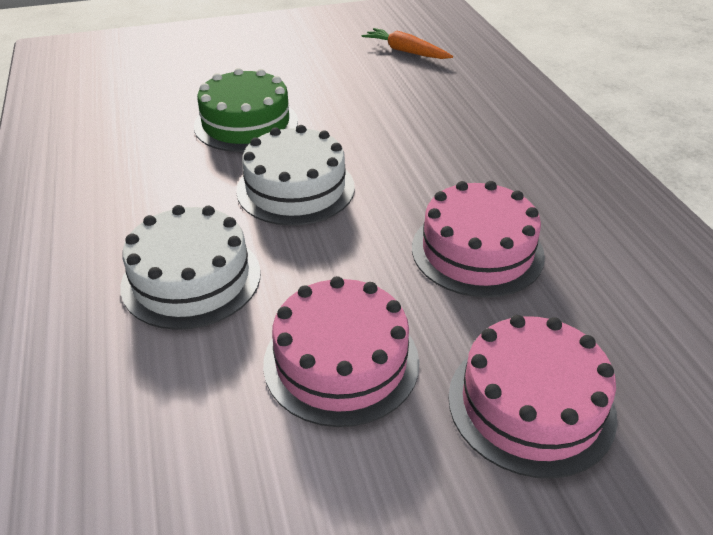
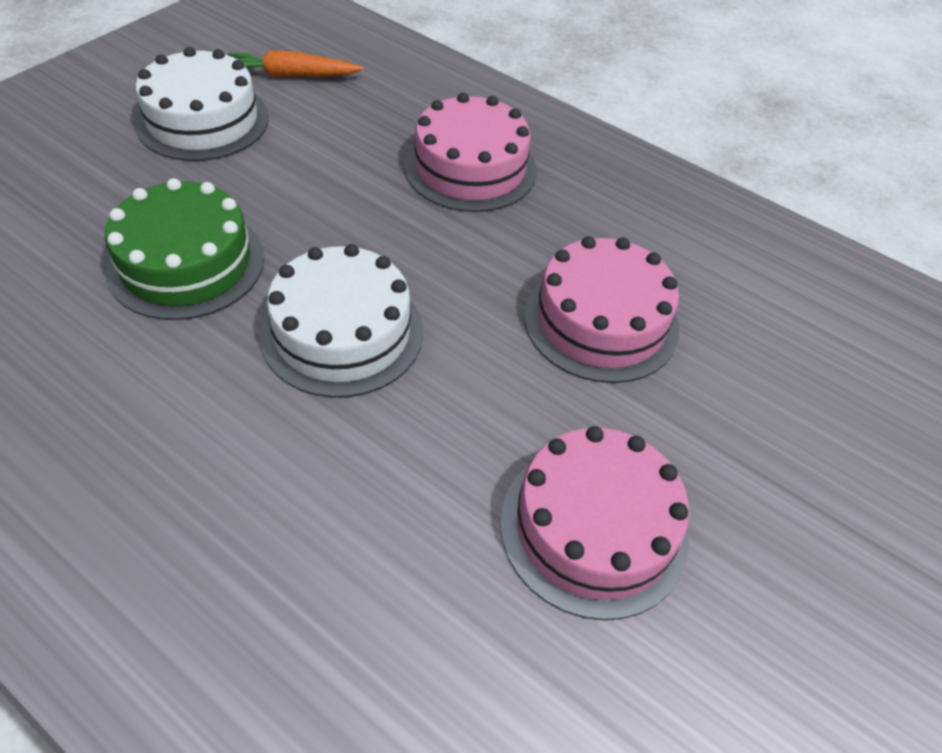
camera: 40 degrees left, 10 degrees up
white cake [120,205,261,330] -> white cake moved to [135,47,269,161]
pink cake [448,315,617,479] -> pink cake moved to [404,93,537,212]

